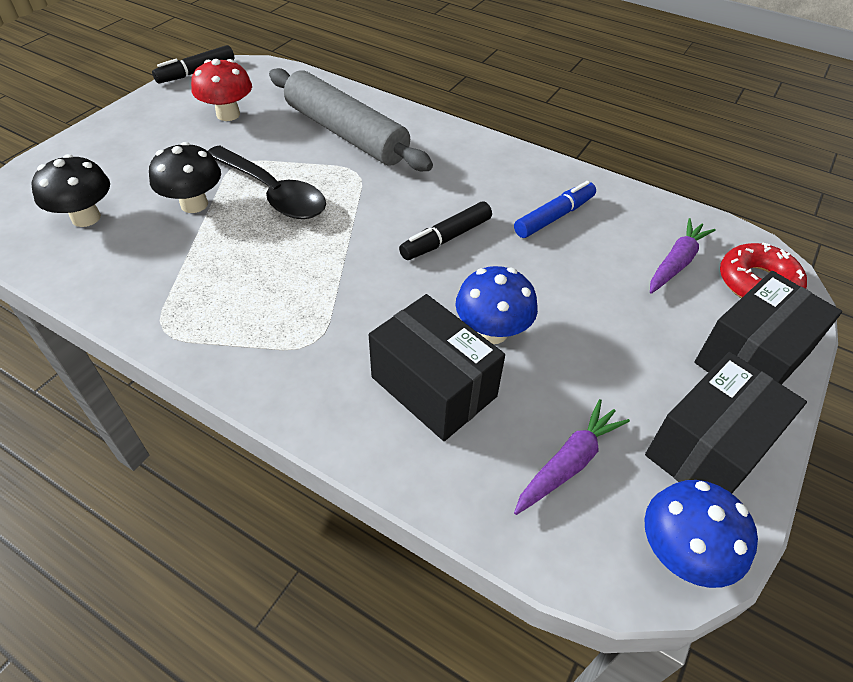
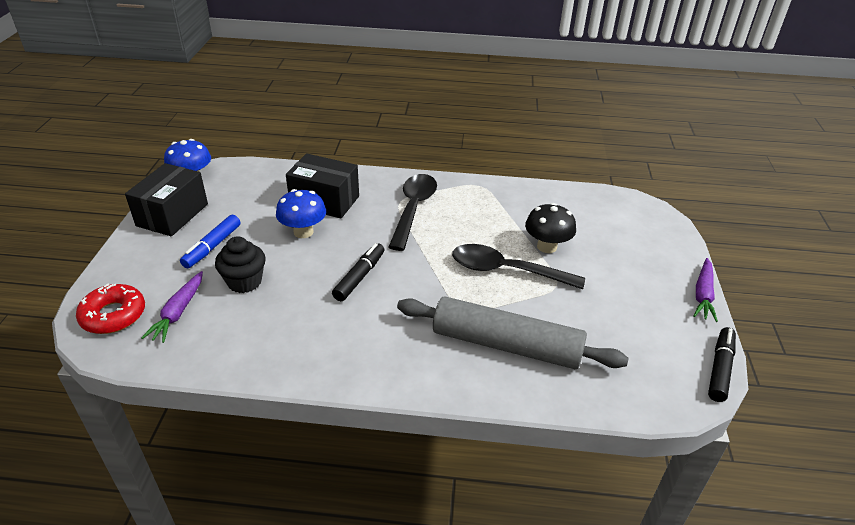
camera: 155 degrees right, 10 degrees down
black mushroom [31,154,110,227] -> none
red mushroom [191,59,252,121] -> none
blue marker [514,181,596,238] -> blue marker moved to [180,215,240,268]
purple carrot [514,399,630,515] -> purple carrot moved to [693,258,718,322]
black box [694,271,842,385] -> none
none -> black cupcake [215,236,265,293]
none -> black spoon [389,174,437,251]

